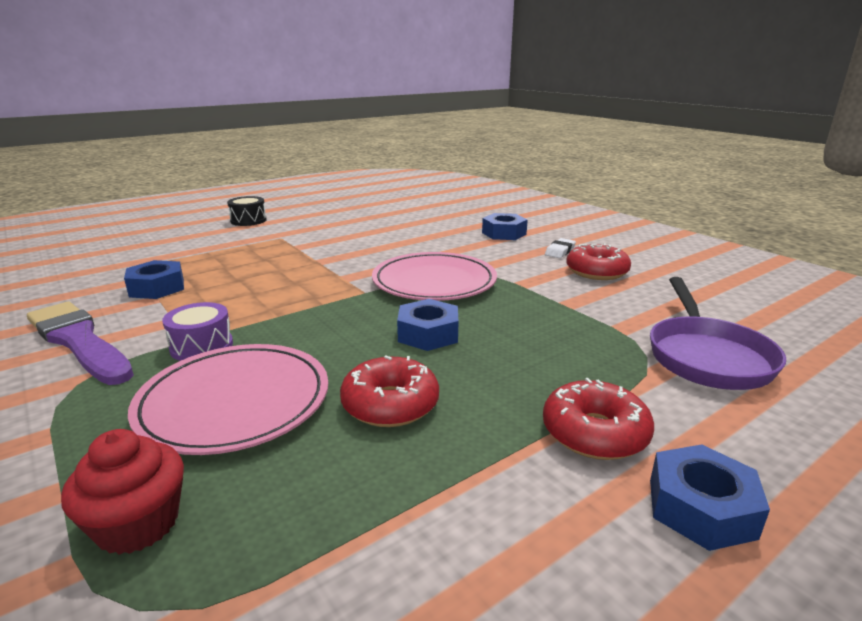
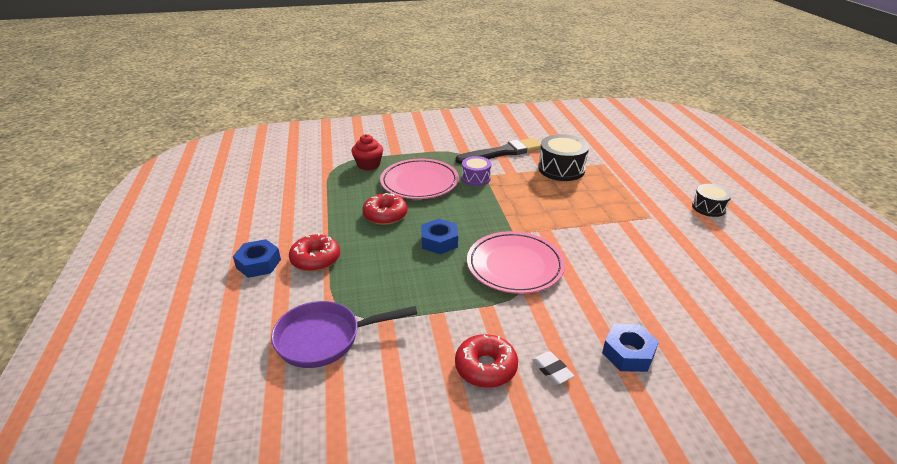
camera: 115 degrees right, 10 degrees up
purple brush [27,302,134,385] -> black brush [456,138,541,164]
blue nut [124,260,184,299] -> black drum [538,134,589,181]
purple pan [650,277,786,390] -> purple pan turned 45 degrees counterclockwise [271,301,417,368]

